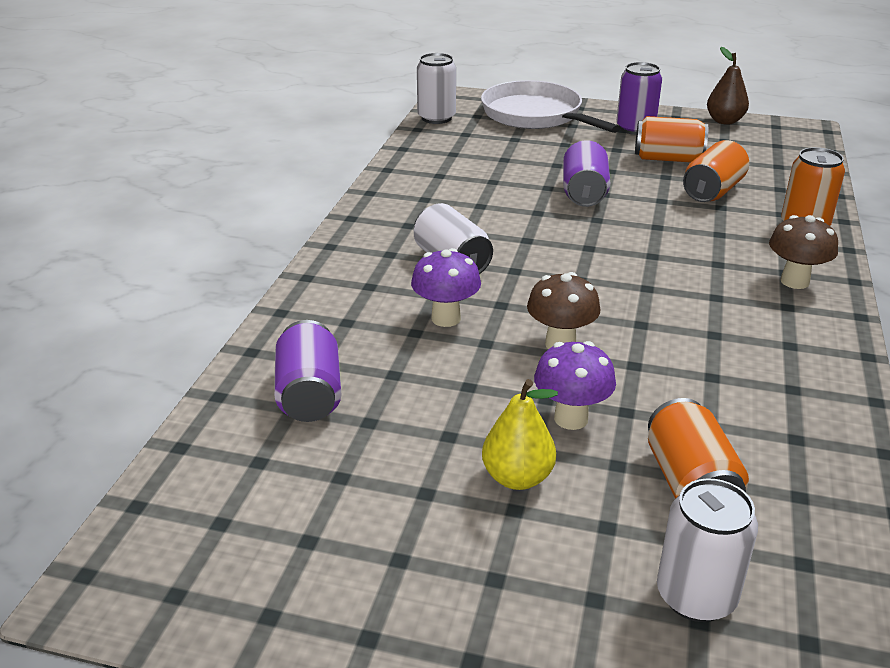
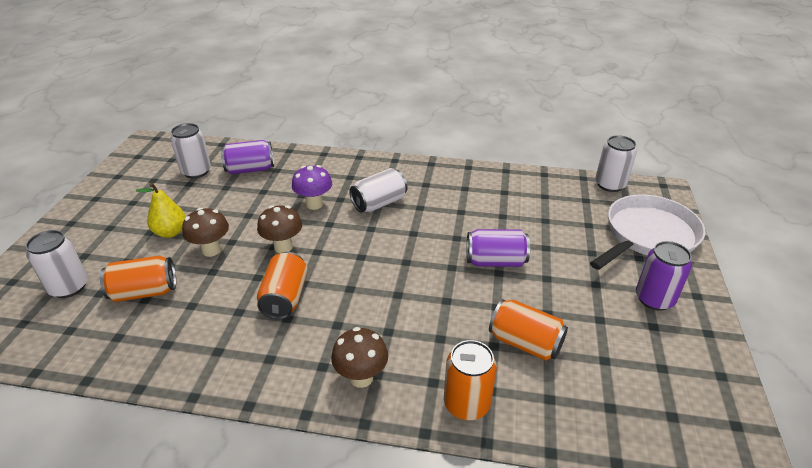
camera: 85 degrees right, 5 degrees up
purple mushroom [534,341,616,430] -> brown mushroom [182,208,229,257]
orange can [635,116,708,163] -> orange can moved to [257,252,308,320]
brown pear [707,47,749,125] -> none
none -> white can [170,123,211,178]

